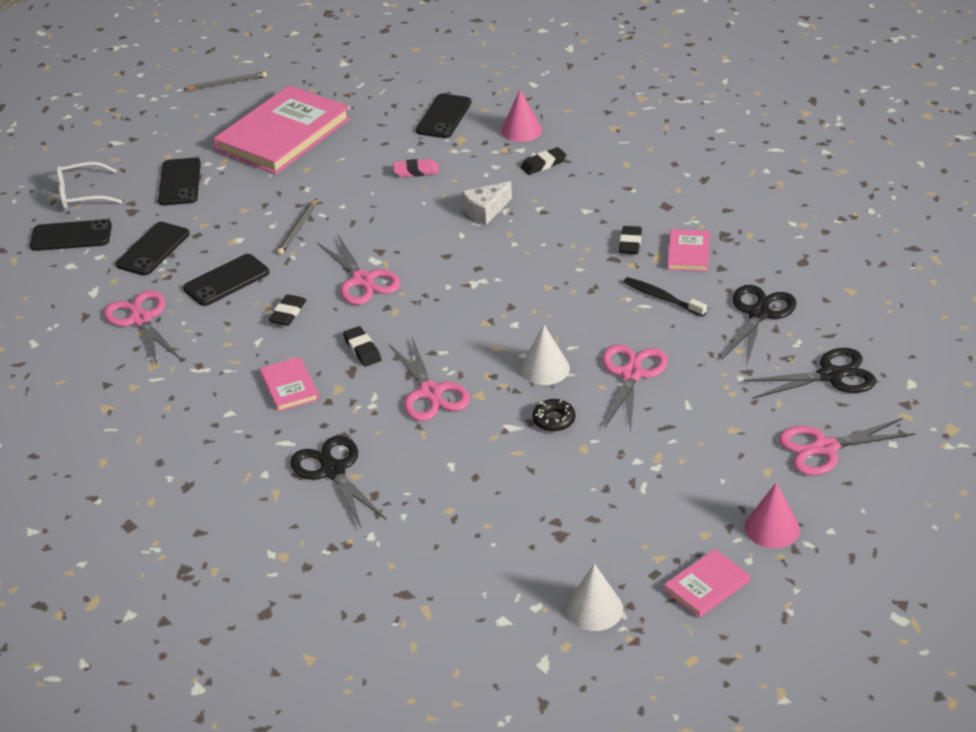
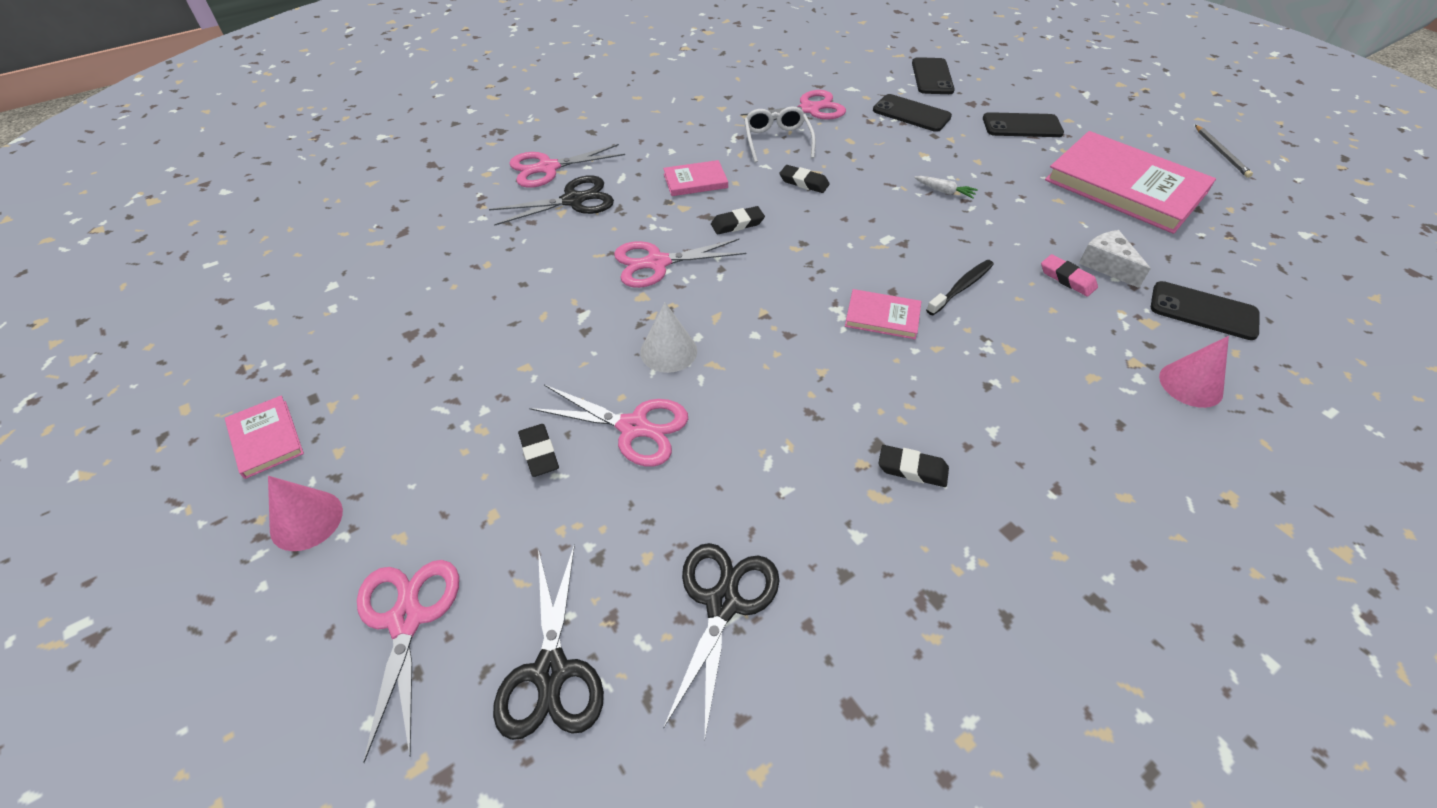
camera: 95 degrees right, 10 degrees up
white glasses [56,161,122,210] -> white glasses moved to [744,106,816,163]
black phone [183,254,269,306] -> none
grey pencil [277,198,317,255] -> white carrot [914,176,978,199]
pink scissors [317,235,401,305] -> pink scissors moved to [509,144,625,188]
pink eraser [393,159,439,177] -> pink eraser turned 45 degrees counterclockwise [1041,254,1098,297]
white cheese [462,181,512,225] -> white cheese moved to [1079,230,1151,288]
black eraser [520,147,566,175] -> black eraser moved to [518,424,559,477]
black donut [532,399,575,432] -> none
white cone [566,563,623,631] -> none
black toothbrush [624,277,707,317] -> black toothbrush moved to [926,260,994,315]
pink book [667,229,710,272] -> pink book moved to [845,289,922,339]
black scissors [722,285,797,366] -> black scissors turned 105 degrees counterclockwise [663,543,779,737]

